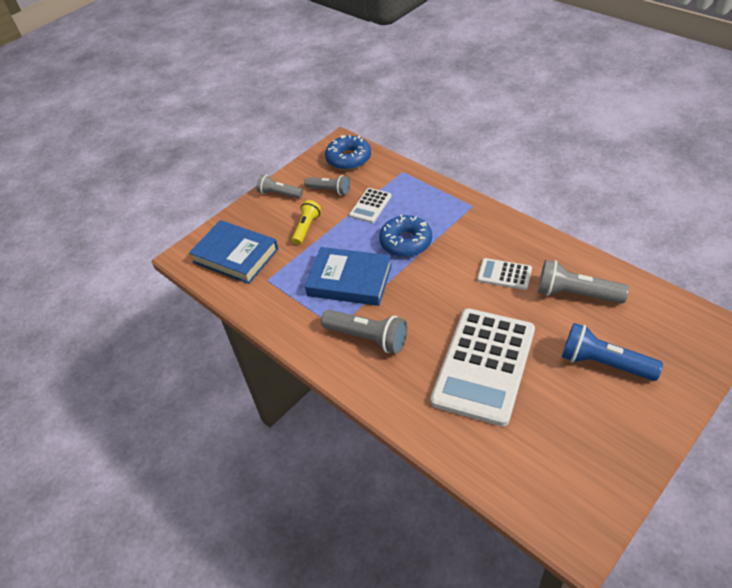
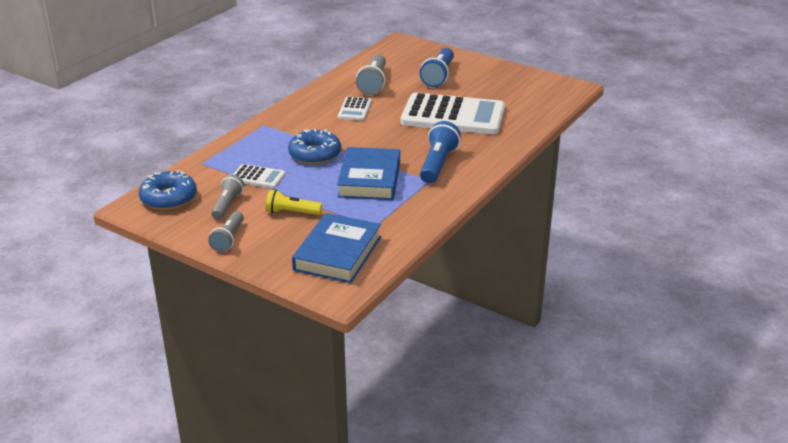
camera: 105 degrees left, 15 degrees down
grey flashlight [321,310,408,354] -> blue flashlight [420,121,461,184]

